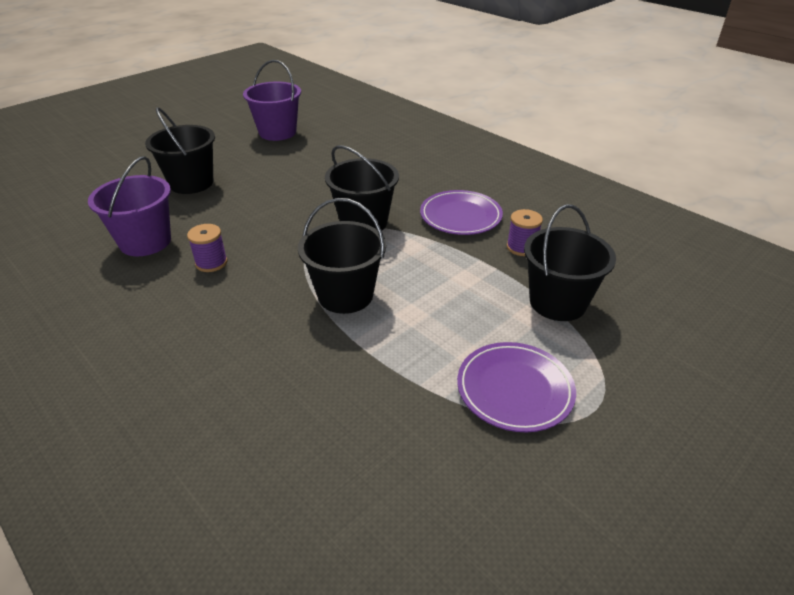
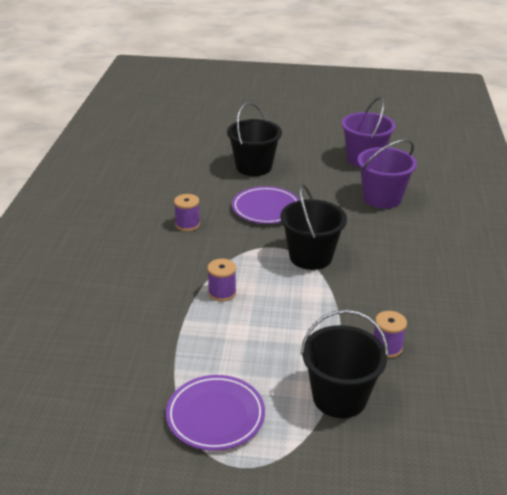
camera: 50 degrees right, 5 degrees down
purple bucket [88,156,171,256] -> purple bucket moved to [357,139,417,209]
black bucket [298,198,386,314] -> purple spool [208,259,236,302]
purple plate [420,190,503,235] -> purple plate moved to [232,186,300,224]

